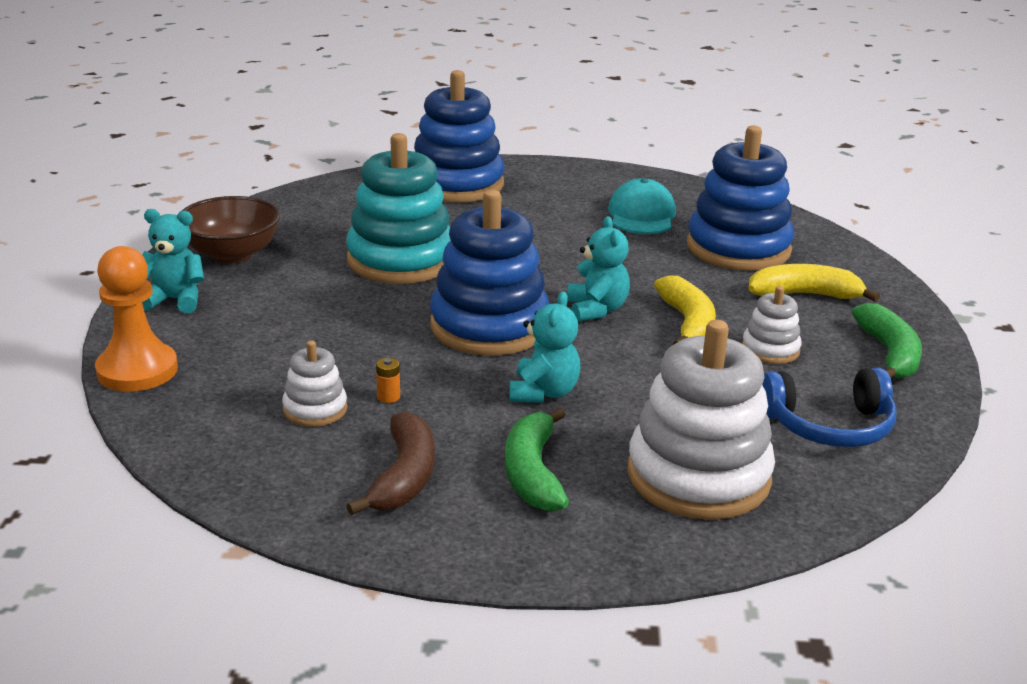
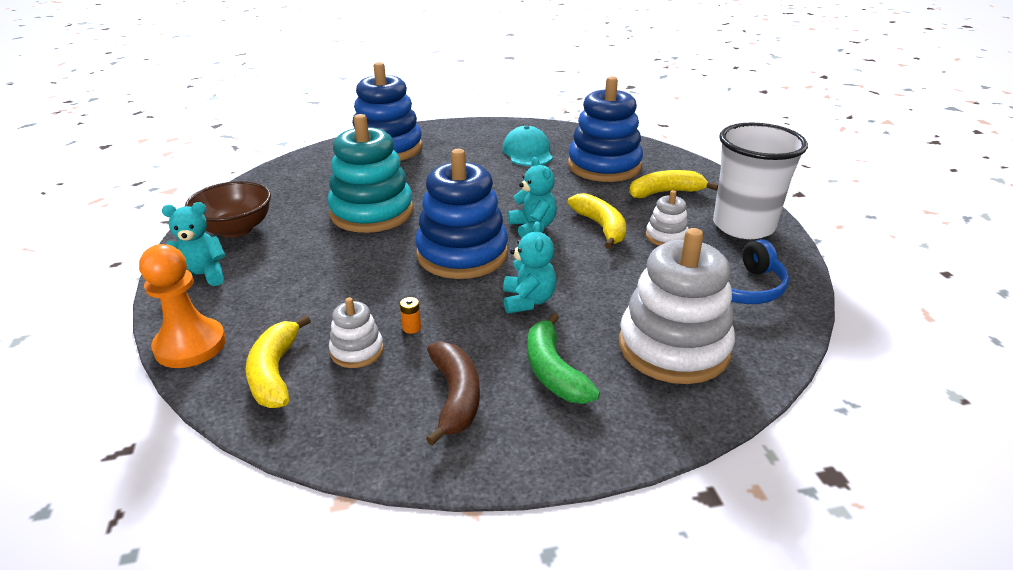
camera: 15 degrees left, 5 degrees up
green banana [852,303,922,379] -> white cup [713,123,808,239]
none -> yellow banana [246,315,311,408]

